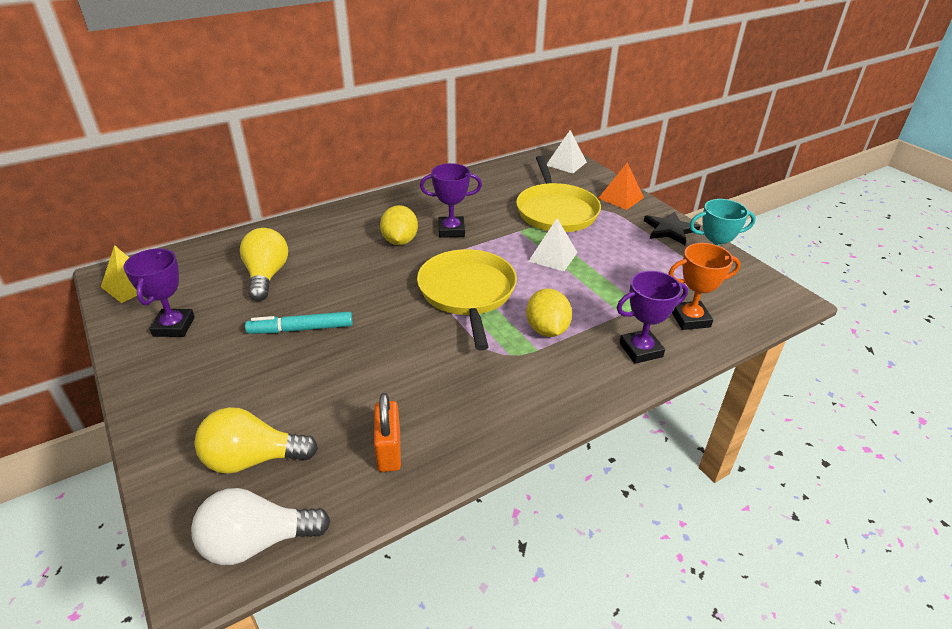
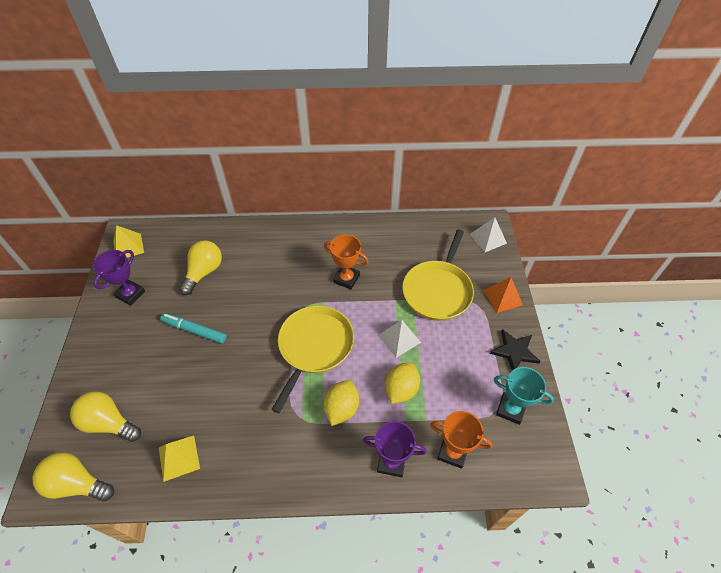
camera: 30 degrees right, 15 degrees up
white light bulb [191,488,331,565] -> yellow light bulb [32,452,114,501]
orange padlock [374,393,401,472] -> yellow pyramid [159,436,200,482]
yellow lemon [380,205,418,245] -> yellow lemon moved to [385,363,420,404]
purple trophy [420,163,482,238] -> orange trophy [324,235,368,290]

